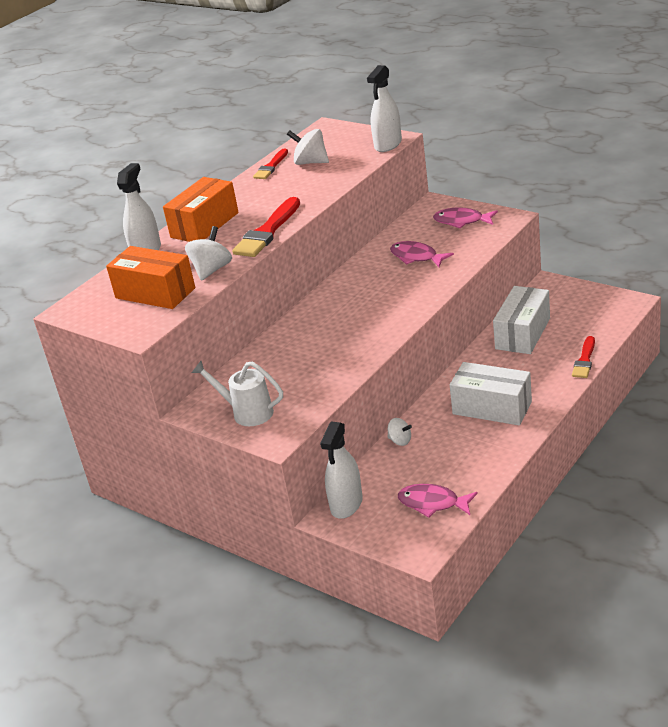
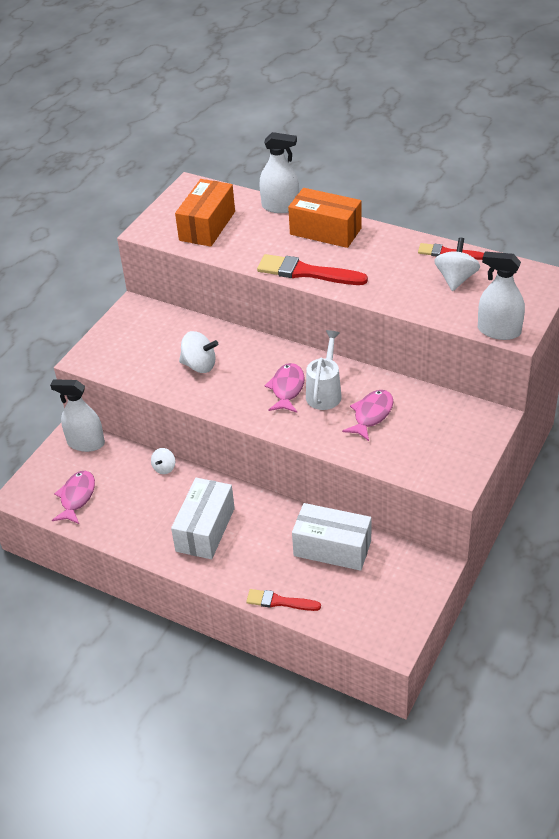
camera: 80 degrees right, 10 degrees up
white spinning top [185,226,232,281] -> white spinning top moved to [179,331,218,373]
white watering can [192,361,283,426] -> white watering can moved to [306,330,342,410]
pink fish [433,207,498,228] -> pink fish moved to [265,363,305,413]

